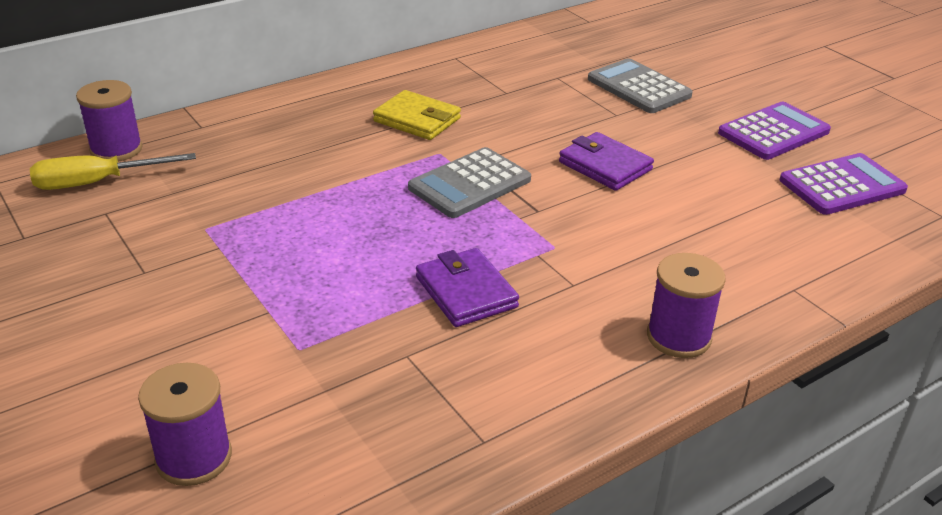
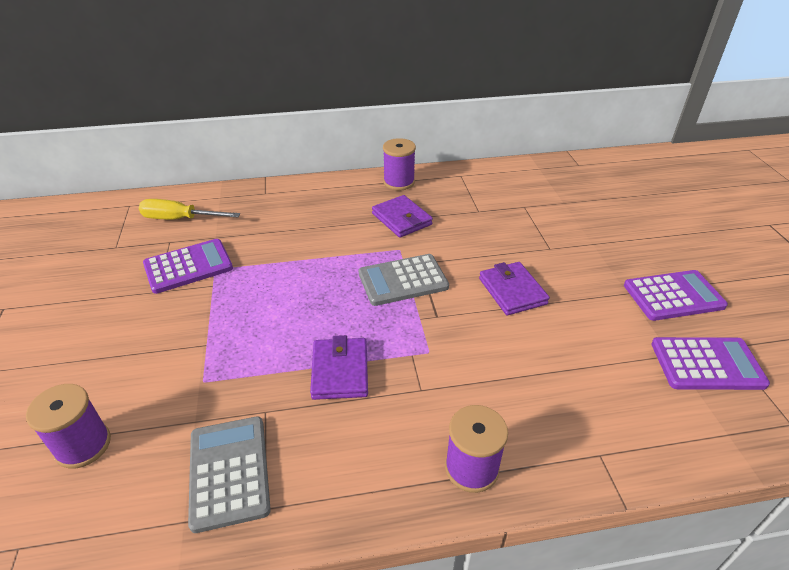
camera: 25 degrees right, 5 degrees up
purple spool [76,80,143,162] -> purple spool moved to [383,138,416,190]
yellow wallet [373,90,461,140] -> purple wallet [372,195,433,238]
grey calculator [588,58,693,113] -> grey calculator moved to [188,416,271,533]
none -> purple calculator [143,239,233,294]

